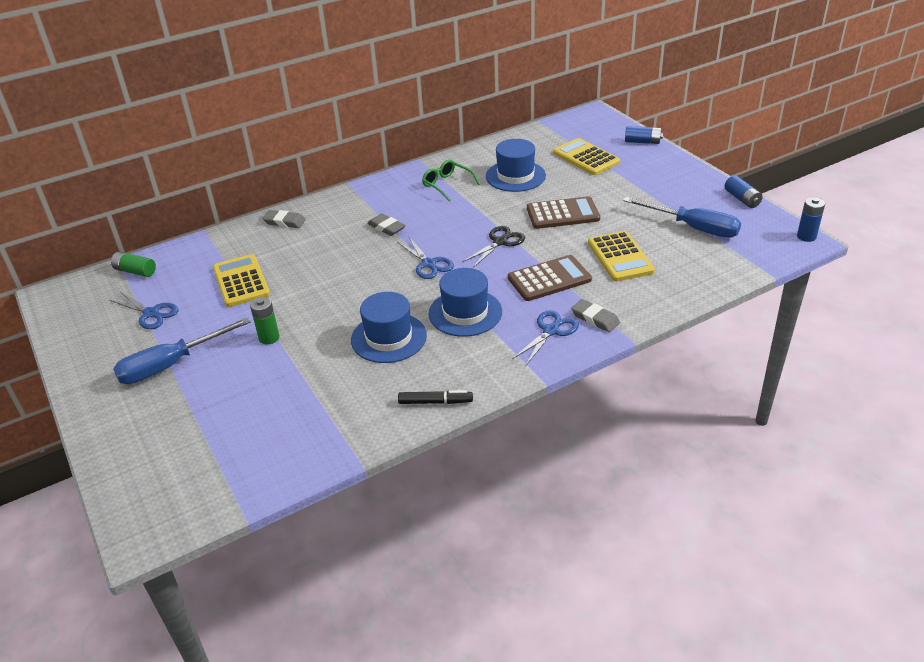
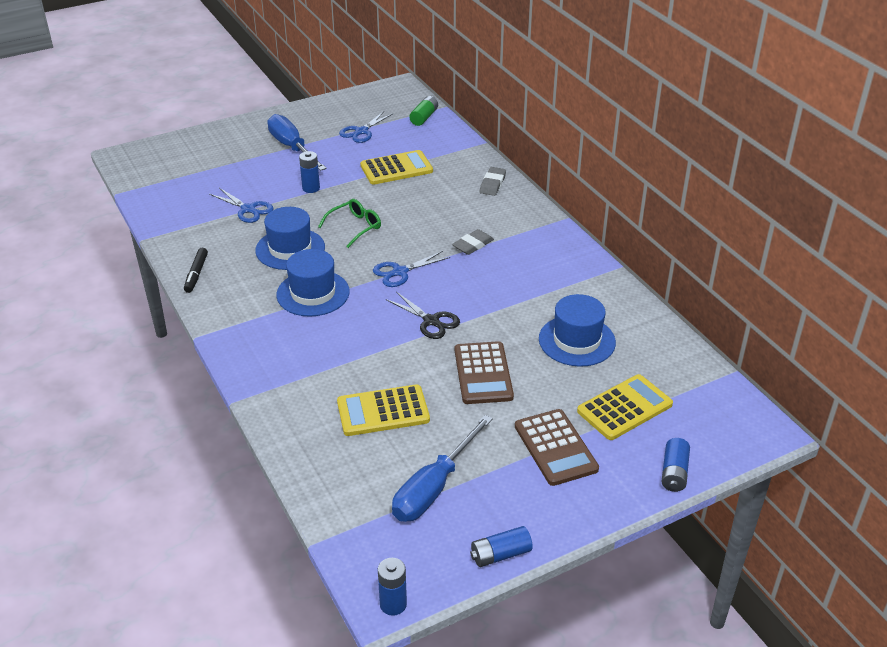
camera: 90 degrees right, 0 degrees up
green battery [250,297,279,344] -> blue battery [299,151,320,193]
green glasses [422,160,480,202] -> green glasses moved to [318,199,381,248]
brown calculator [508,255,592,301] -> brown calculator moved to [515,409,599,486]
blue scissors [512,310,579,365] -> blue scissors moved to [209,188,273,223]
grey eraser [571,299,620,332] -> none

